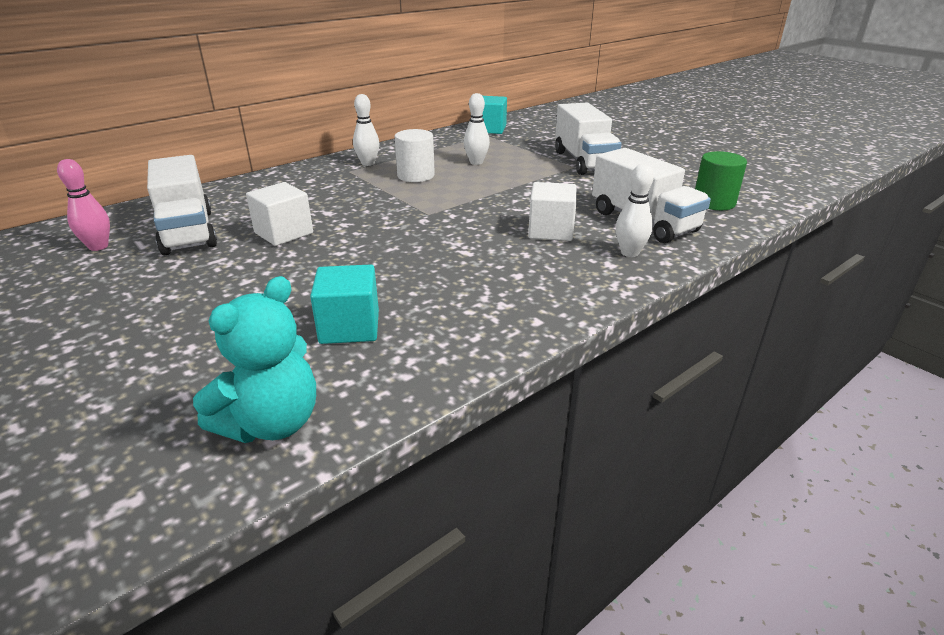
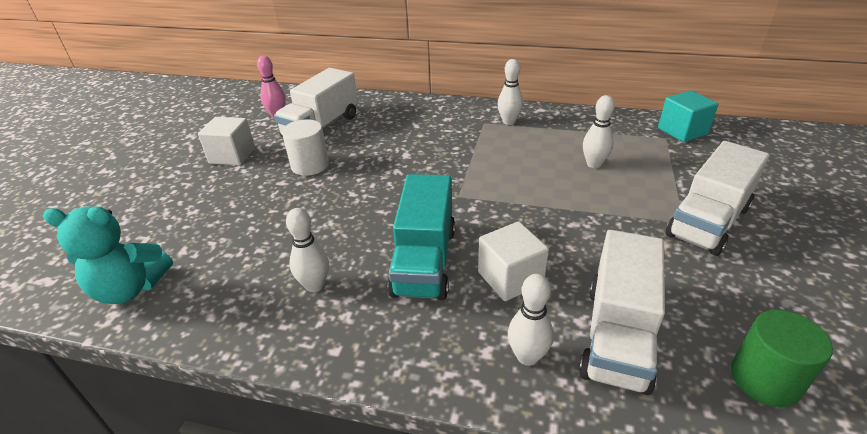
camera: 55 degrees right, 5 degrees up
white cube [246,182,313,246] -> white cube moved to [198,117,255,166]
turquoise cube [310,265,379,344] -> none
white cylinder [395,129,435,182] -> white cylinder moved to [282,119,329,176]
none -> white bowling pin [286,208,329,292]
none -> turquoise truck [388,174,455,300]

